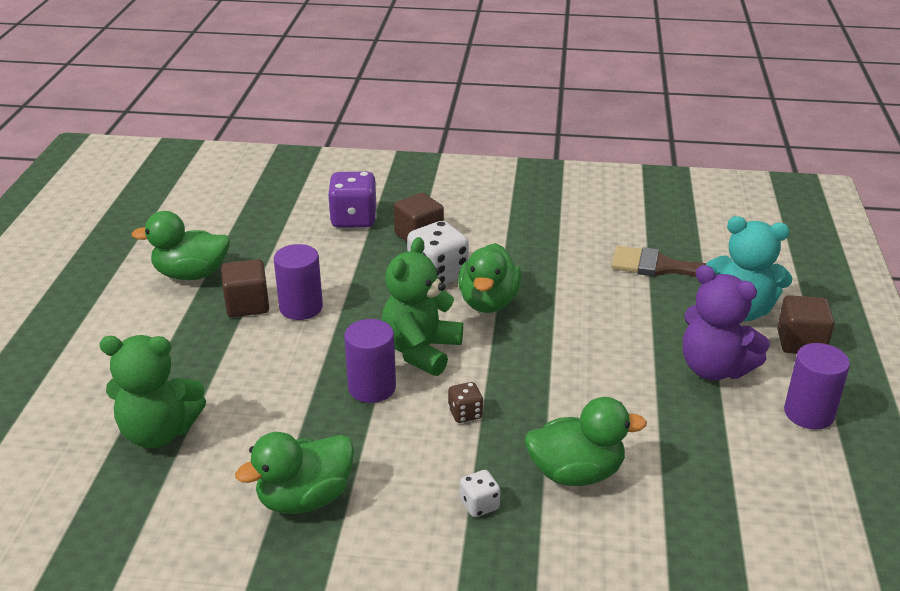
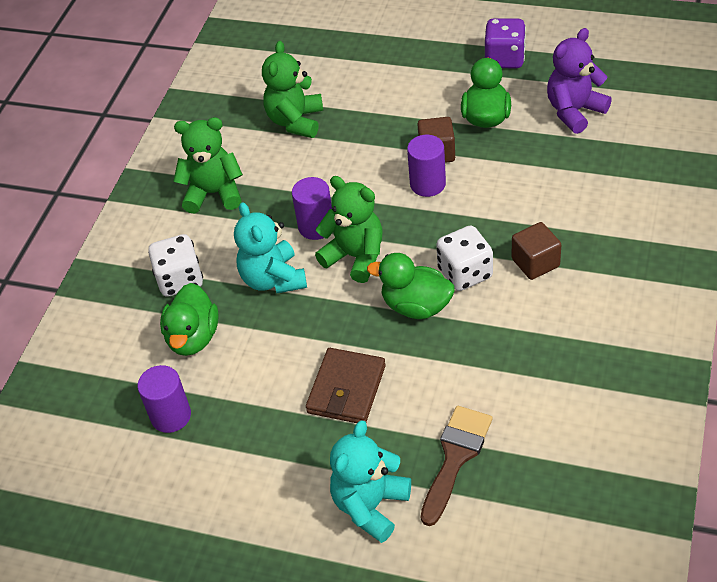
camera: 105 degrees right, 15 degrees up
green duck [235,432,354,514] -> green teddy bear [173,117,243,214]
purple dice [328,172,377,228] -> purple dice moved to [485,18,526,68]
brown dice [448,382,483,423] -> turquoise teddy bear [234,202,307,293]
white dice [460,470,500,517] -> white dice [148,234,203,297], size x1.95
purple teddy bear [683,265,770,380] -> purple teddy bear moved to [547,28,612,134]
brown cube [777,295,835,354] -> none
purple cylinder [784,343,850,429] -> purple cylinder moved to [137,365,191,433]
none -> brown wallet [306,348,386,423]

